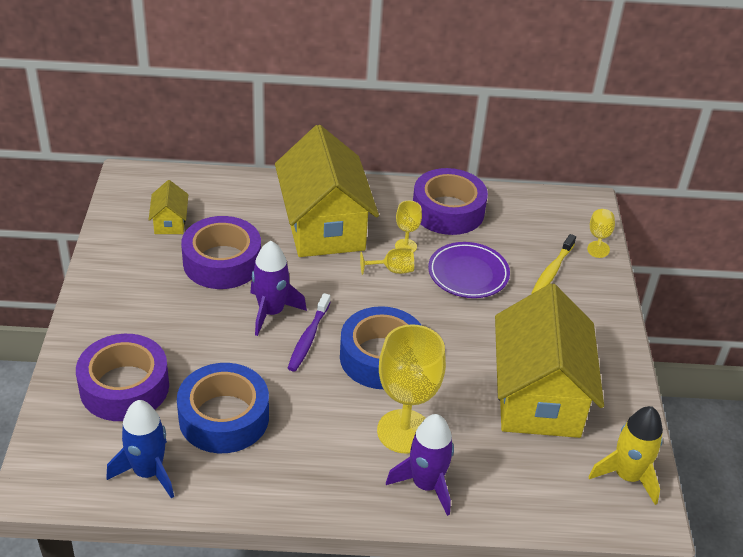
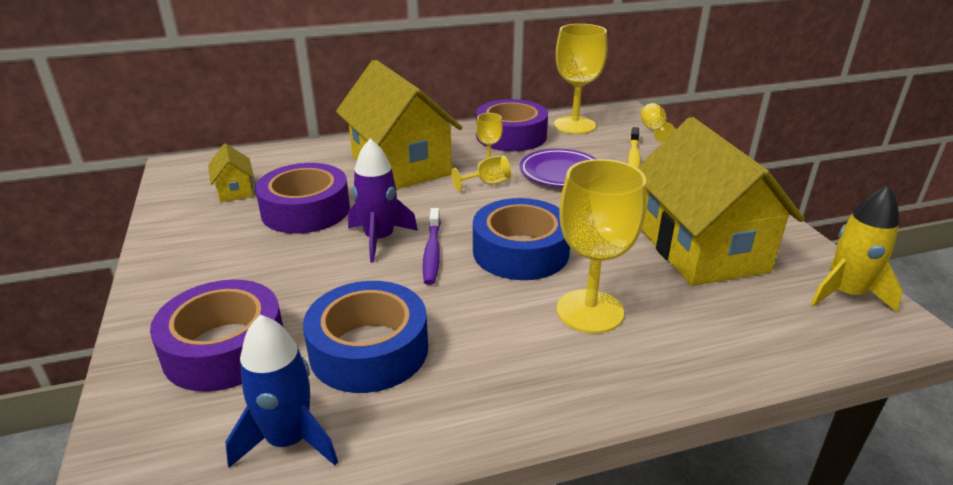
camera: 15 degrees left, 10 degrees down
purple rocket [386,414,454,516] -> none
none -> yellow goblet [554,24,607,134]

